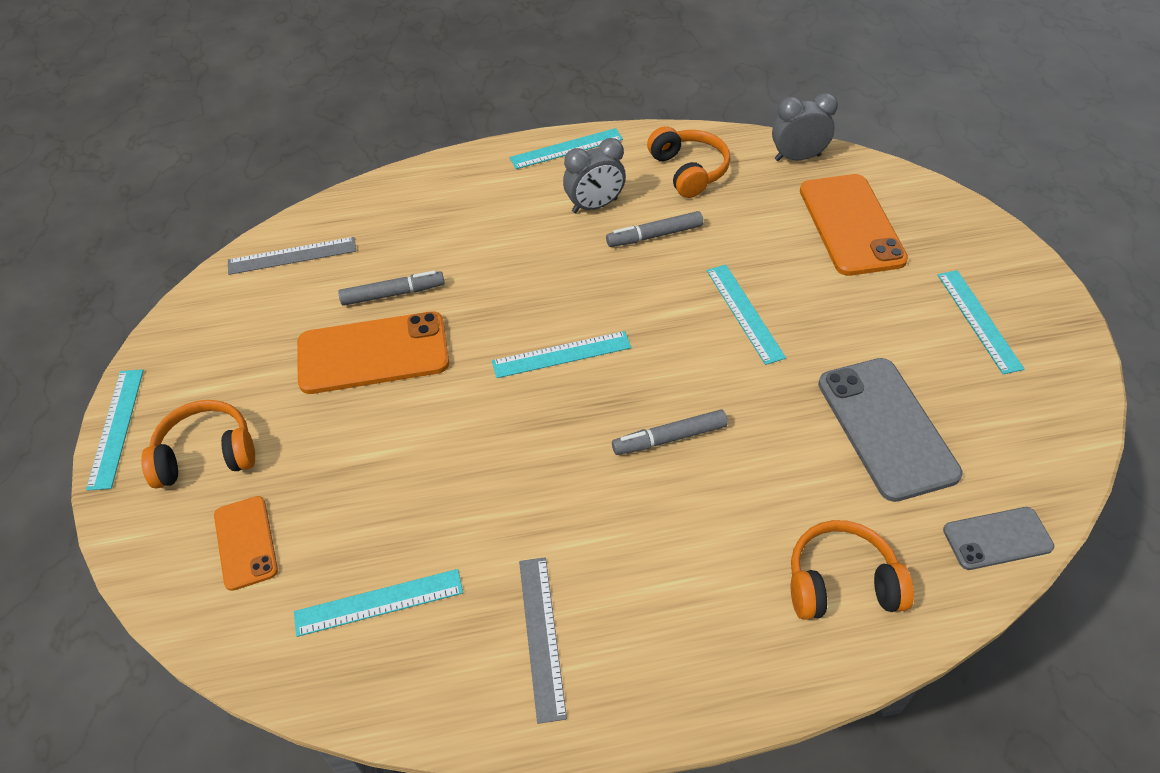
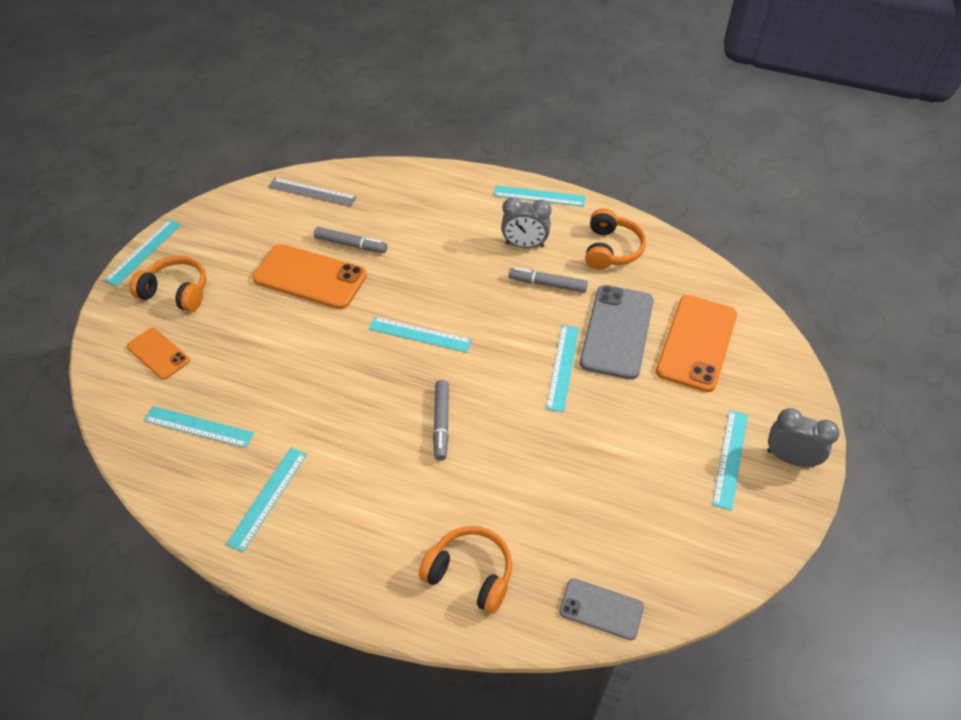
camera: 30 degrees right, 0 degrees up
orange phone [214,496,278,591] -> orange phone turned 60 degrees counterclockwise [127,328,190,380]
grey ruler [519,557,567,724] -> turquoise ruler [226,448,307,552]
grey marker [612,409,728,455] -> grey marker turned 105 degrees counterclockwise [433,380,449,461]
grey clock [772,93,838,161] -> grey clock moved to [767,408,840,467]
grey phone [818,358,963,502] -> grey phone moved to [580,285,654,380]

